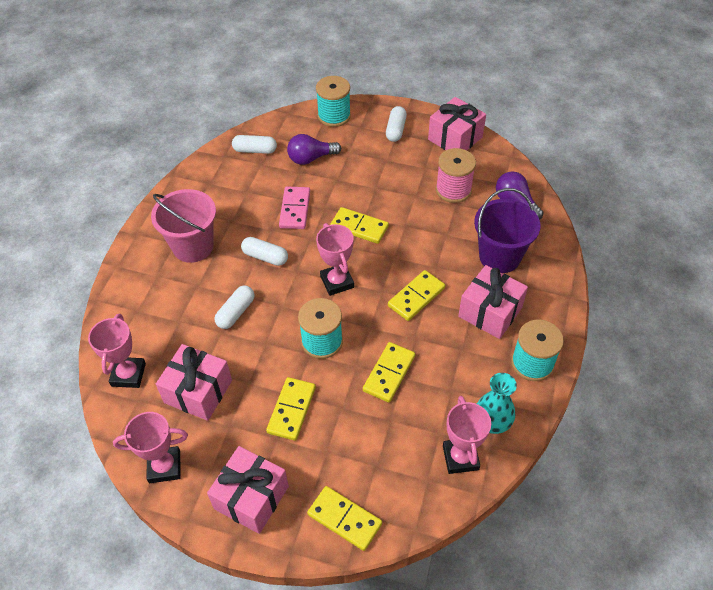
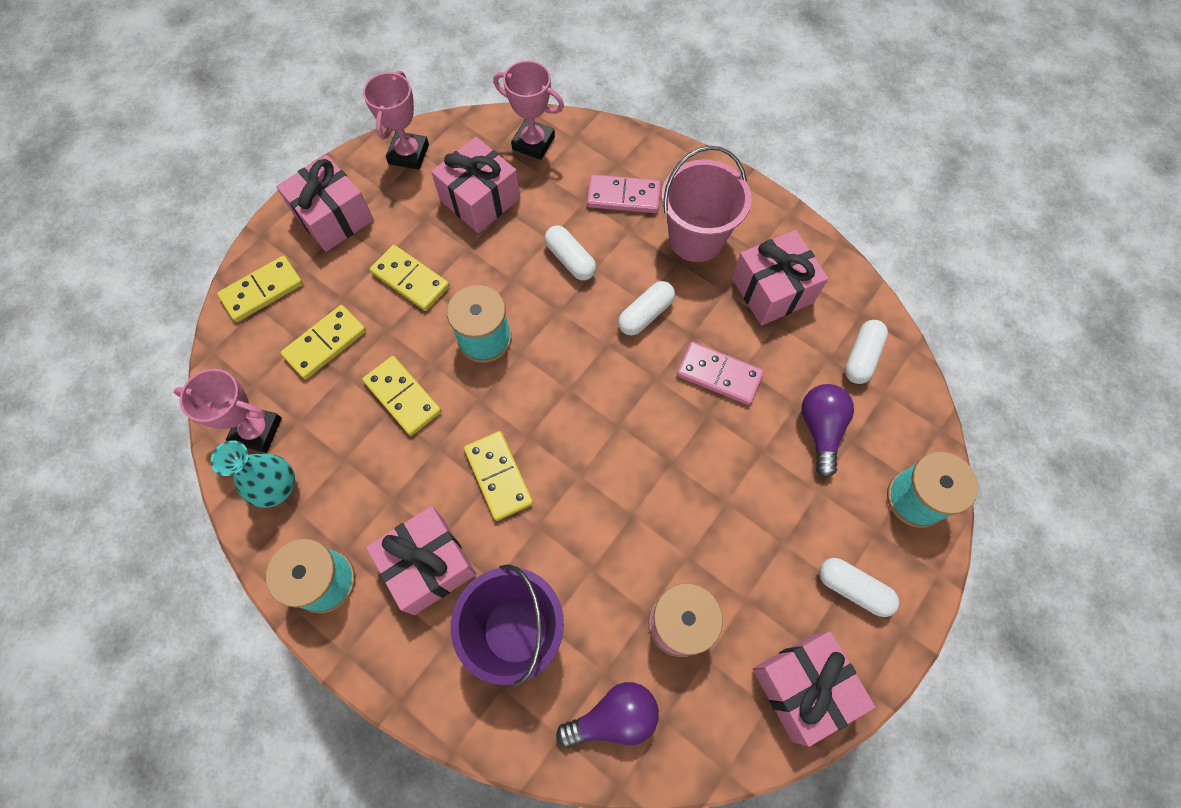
camera: 110 degrees right, 15 degrees up
pink trophy [316,223,354,296] -> none
yellow domino [330,207,389,244] -> yellow domino moved to [280,305,366,379]
none -> pink domino [587,174,661,213]
none -> pink gift [732,230,828,326]

